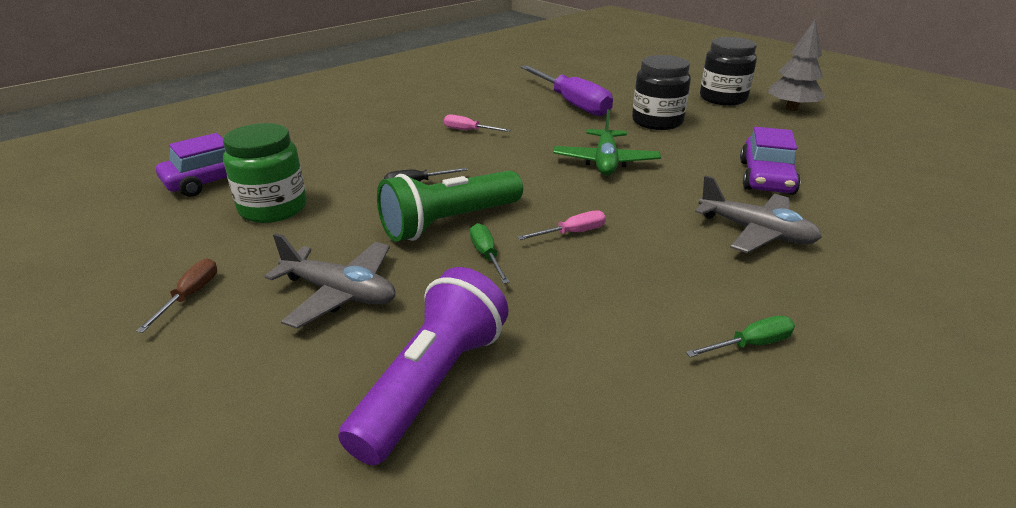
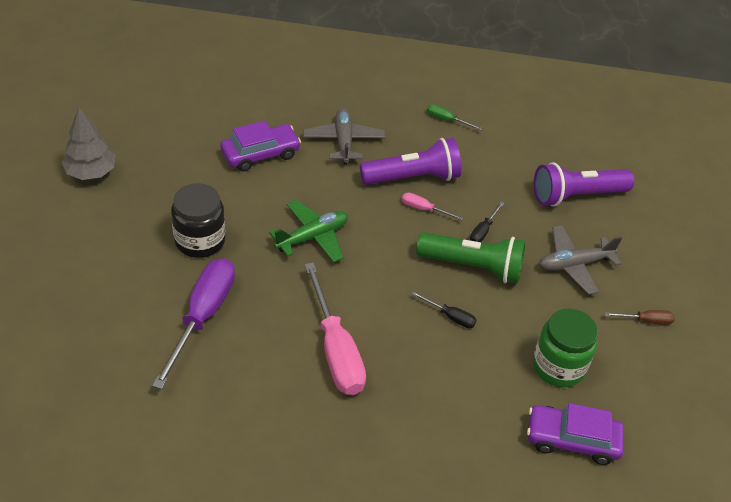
camera: 135 degrees left, 15 degrees up
brown screwdriver [136,259,217,333] -> brown screwdriver turned 150 degrees counterclockwise [604,310,675,325]
grey plane [264,233,395,329] -> grey plane turned 90 degrees counterclockwise [539,225,622,295]
pink screwdriver [444,114,510,132] -> pink screwdriver [304,262,366,395], size x2.22
green screwdriver [470,223,510,284] -> black screwdriver [470,201,504,242]
black jar [700,37,757,106] -> none
none -> purple flashlight [360,138,461,185]

